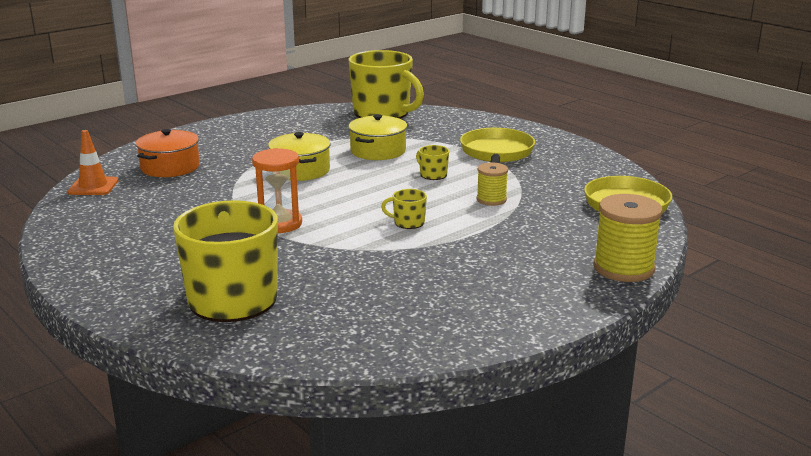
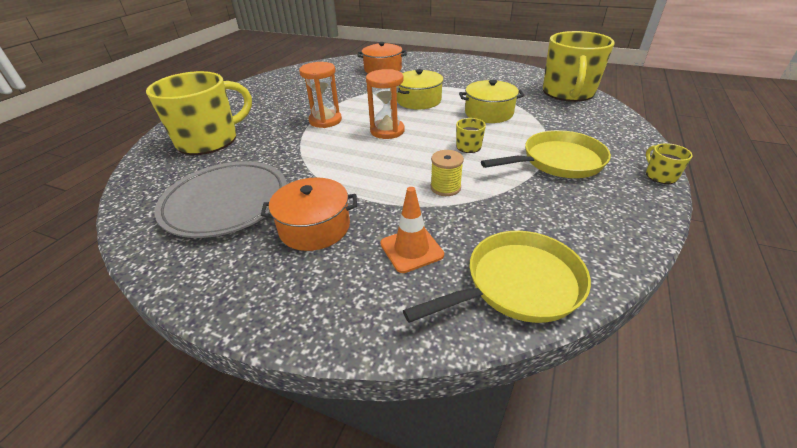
camera: 65 degrees right, 15 degrees up
orange traffic cone [67,130,118,195] -> orange traffic cone moved to [380,187,444,273]
yellow mug [381,189,427,229] -> yellow mug moved to [646,143,693,184]
yellow spool [593,194,663,282] -> none
none -> grey plate [154,161,287,238]
none -> orange pot [261,177,357,251]
none -> orange hourglass [366,69,405,139]

